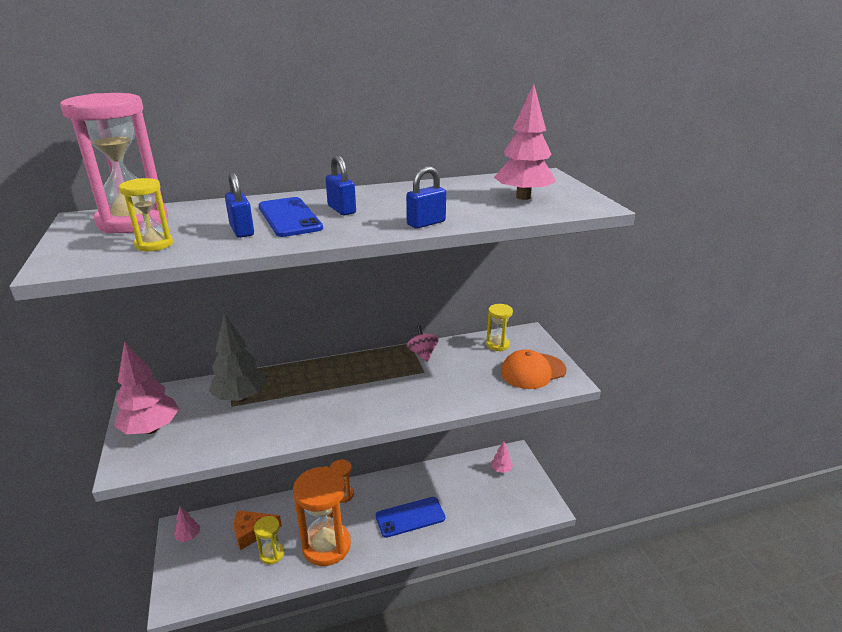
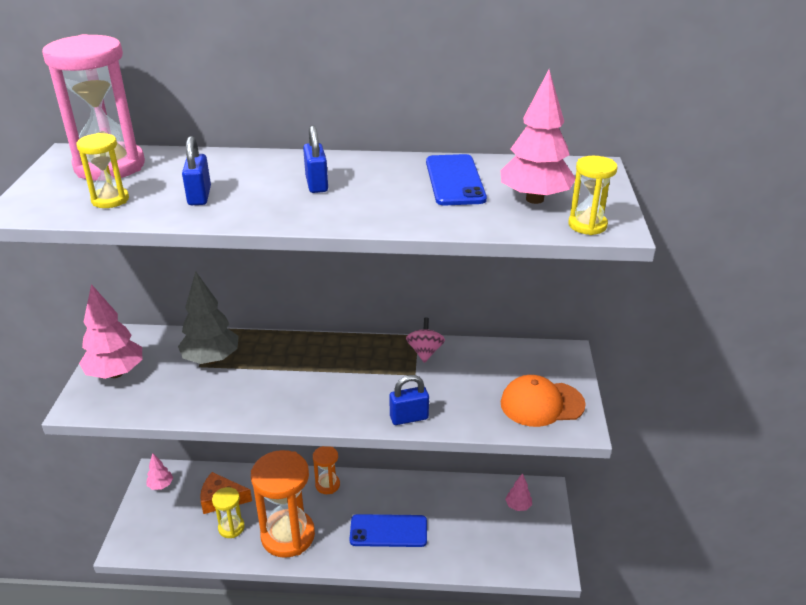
camera: 20 degrees right, 5 degrees up
blue phone [259,197,323,237] -> blue phone moved to [426,154,487,206]
blue padlock [406,166,446,229] -> blue padlock moved to [389,375,429,425]
yellow hourglass [486,304,513,351] -> yellow hourglass moved to [568,156,618,235]

